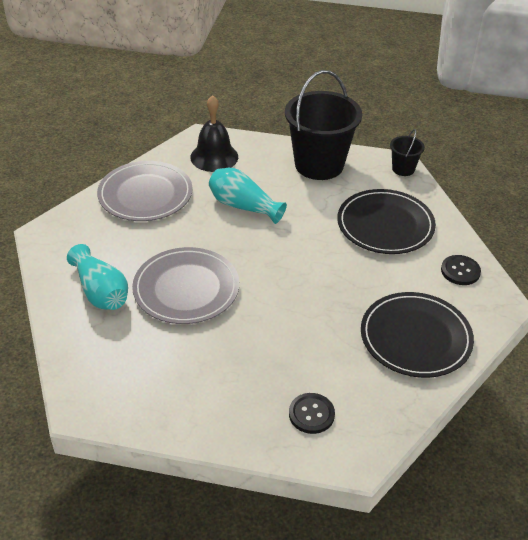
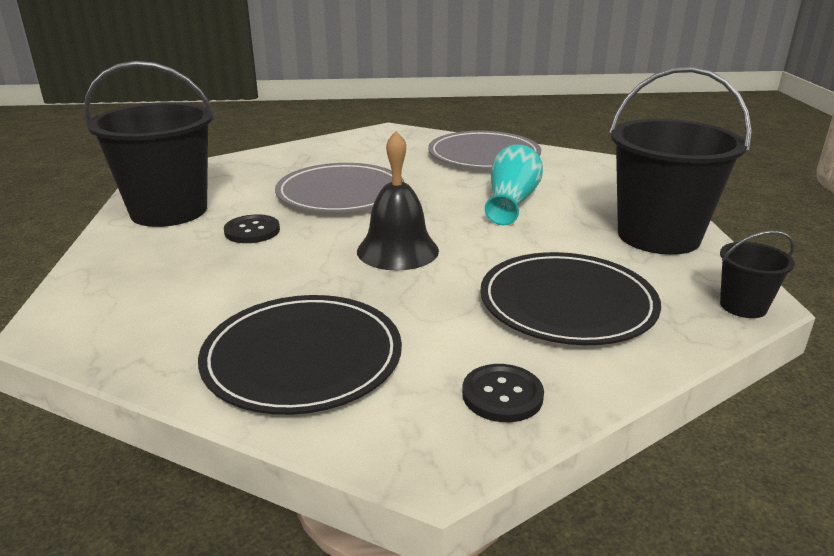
camera: 75 degrees right, 15 degrees down
turquoise vase [67,244,128,310] -> none
black bell [190,95,238,172] -> black bell moved to [357,131,439,271]
black button [289,393,335,434] -> black button moved to [224,214,280,243]
none -> black bucket [84,61,215,227]

